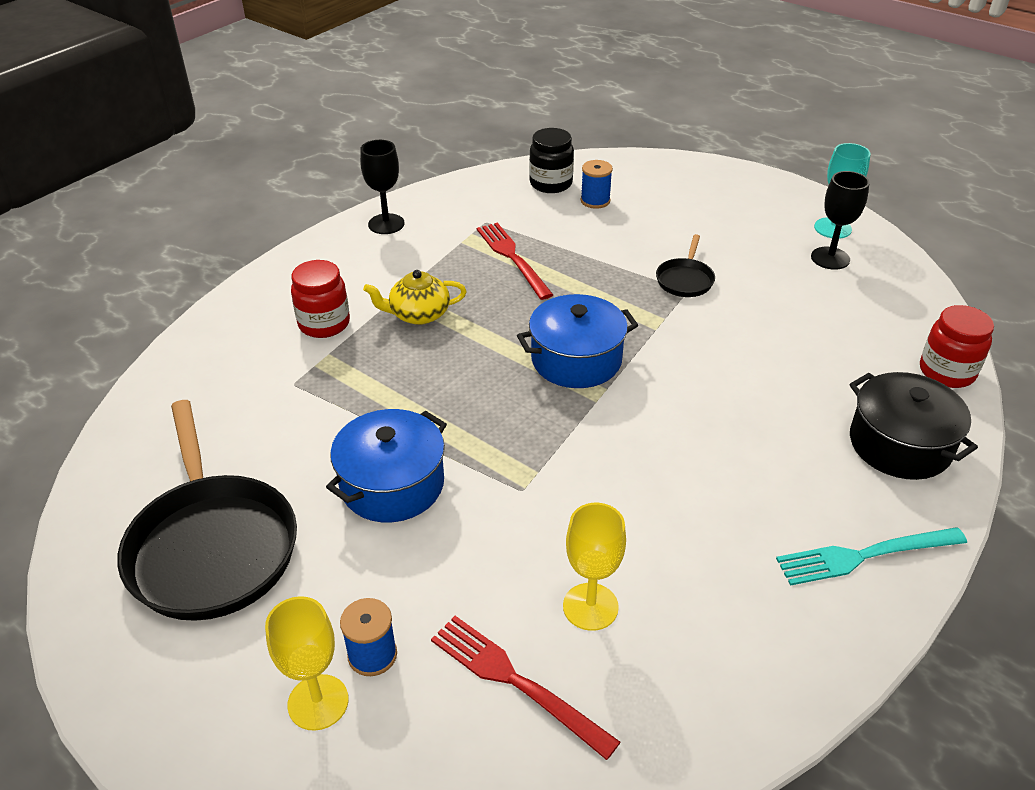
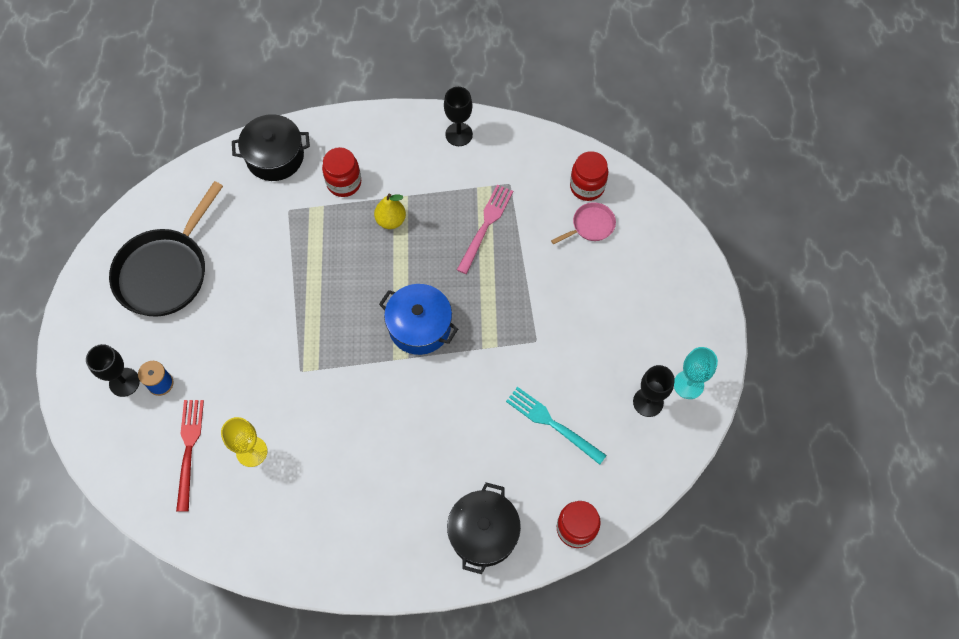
camera: 50 degrees right, 25 degrees up
yellow goblet [265,596,349,731] -> black goblet [86,344,140,397]
blue pot [326,409,447,522] -> none
yellow teapot [363,270,467,325] -> yellow pear [374,194,406,229]
red fork [477,223,553,300] -> pink fork [457,185,513,274]
black jar [529,128,574,193] -> red jar [570,151,608,201]
blue spool [581,160,613,209] -> pink pan [551,202,616,244]
black pan [656,234,715,297] -> none
turquoise fork [776,527,967,586] -> turquoise fork moved to [506,387,607,465]
none -> black pot [232,114,310,181]

